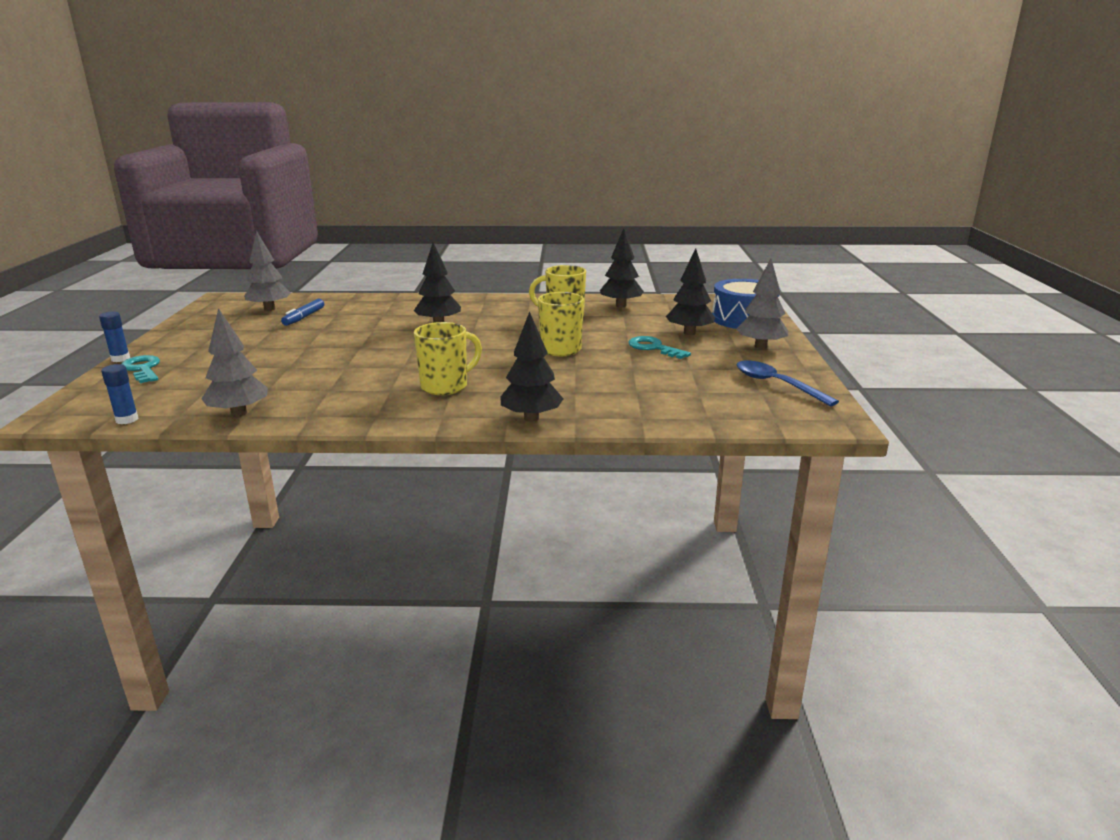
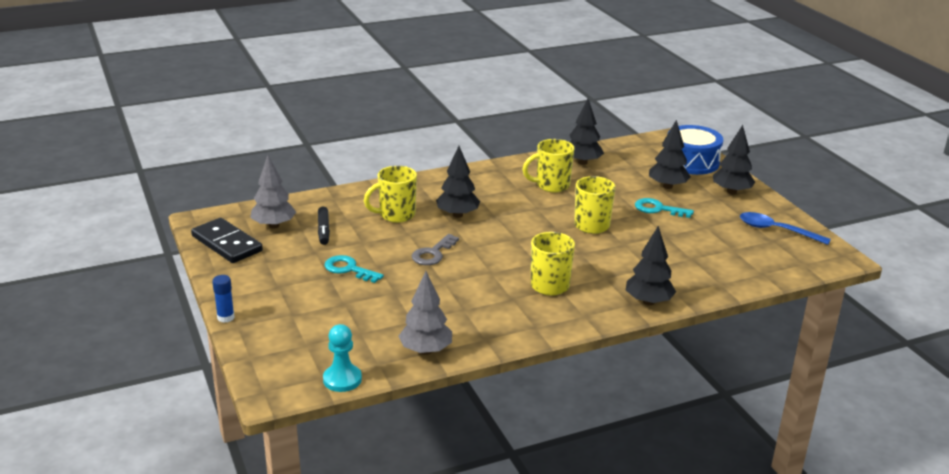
camera: 25 degrees left, 5 degrees up
blue glue stick [101,364,139,424] -> turquoise pawn [323,324,362,392]
turquoise key [121,355,160,383] -> turquoise key moved to [325,255,384,283]
blue marker [281,298,324,326] -> black marker [318,207,330,245]
grey tree [736,259,788,349] -> black tree [713,125,755,194]
none -> black domino [191,218,263,263]
none -> yellow mug [364,166,417,223]
none -> grey key [412,234,459,265]

